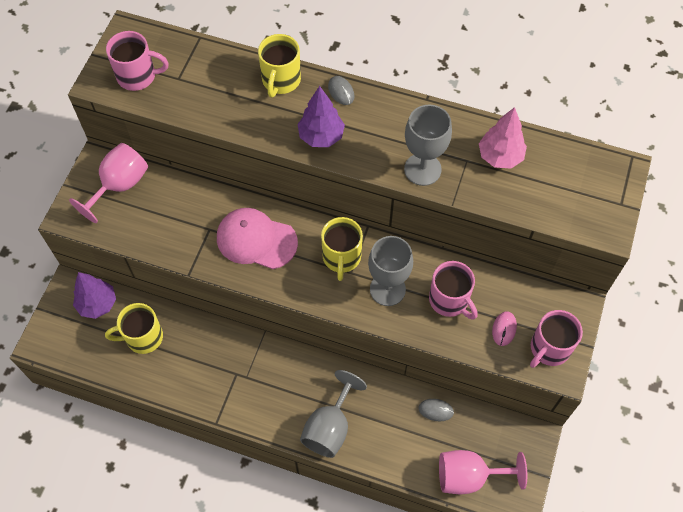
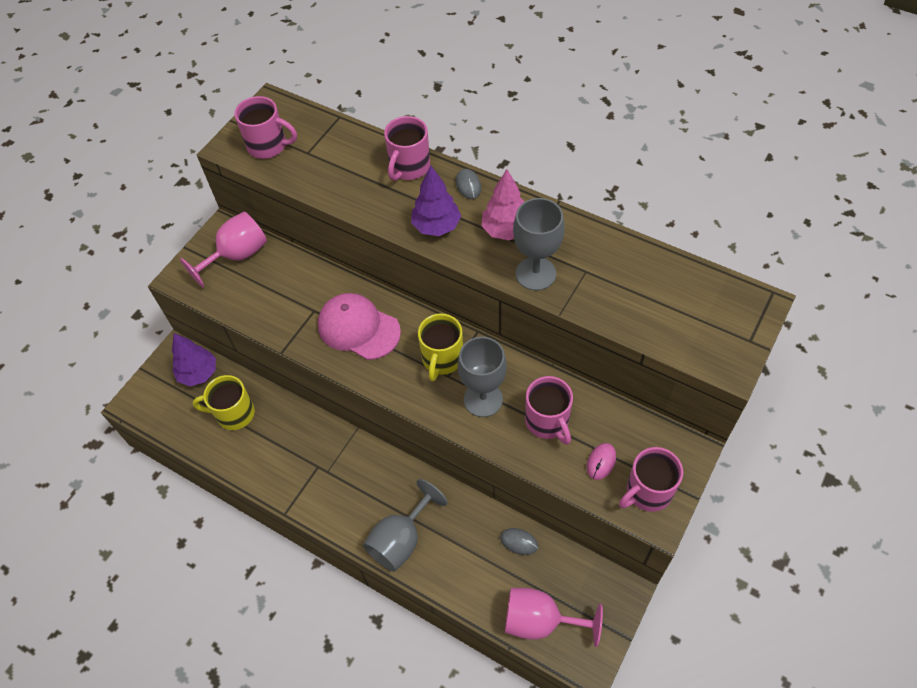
camera: 15 degrees right, 5 degrees down
yellow mug [258,34,301,97] -> pink mug [384,116,430,181]
pink tree [479,107,527,168] -> pink tree moved to [481,169,525,240]

